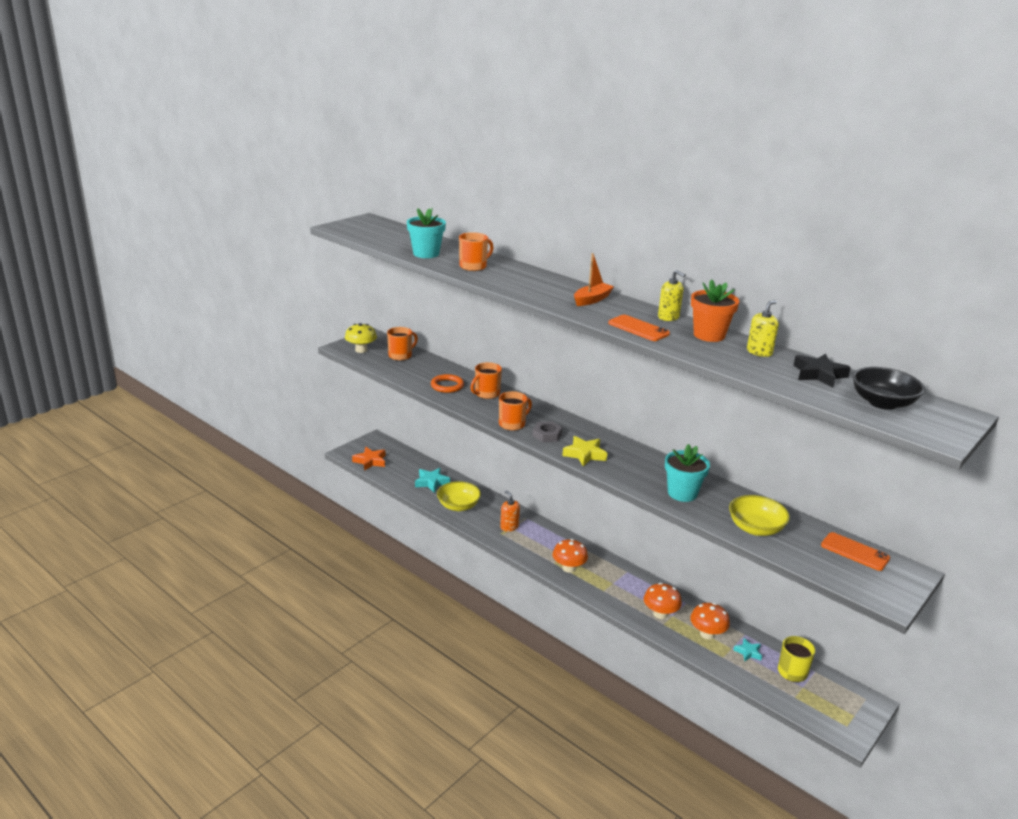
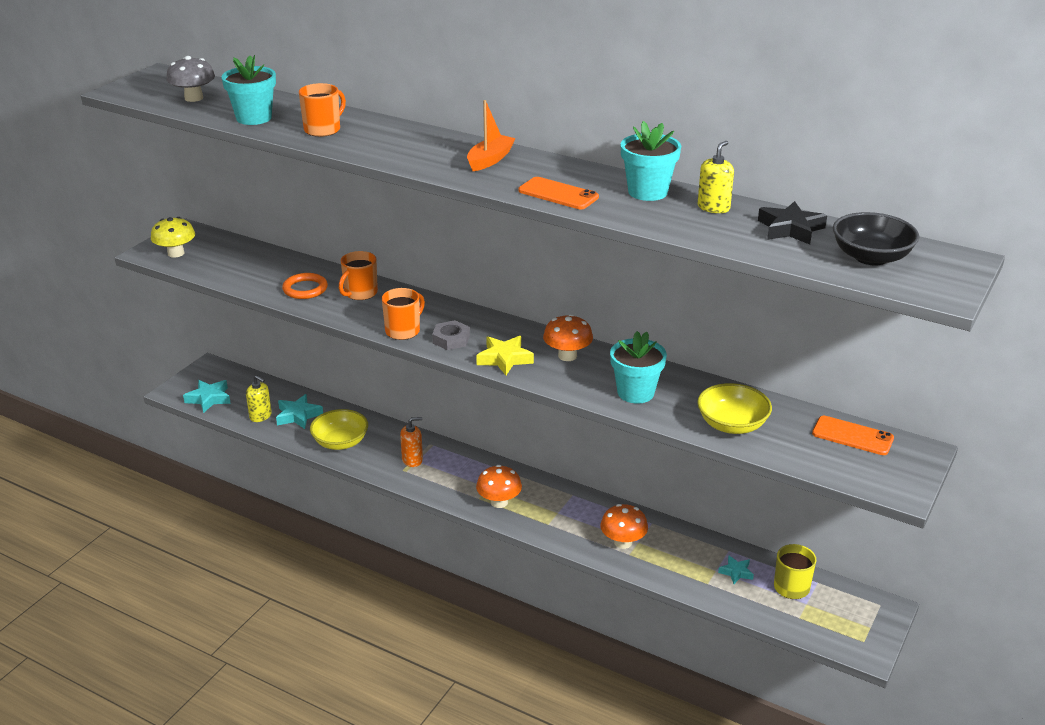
camera: 10 degrees left, 5 degrees up
orange star [352,447,385,471] -> turquoise star [183,380,231,413]
orange mug [387,327,418,361] -> none
orange soap dispenser [500,491,520,532] -> orange soap dispenser turned 120 degrees clockwise [400,417,423,467]
yellow soap dispenser [658,270,686,321] -> yellow soap dispenser moved to [246,375,272,422]
orange mushroom [690,603,730,640] -> orange mushroom moved to [543,314,593,361]
orange flower pot [691,279,739,342] -> turquoise flower pot [620,121,681,201]
none -> grey mushroom [166,56,215,102]

